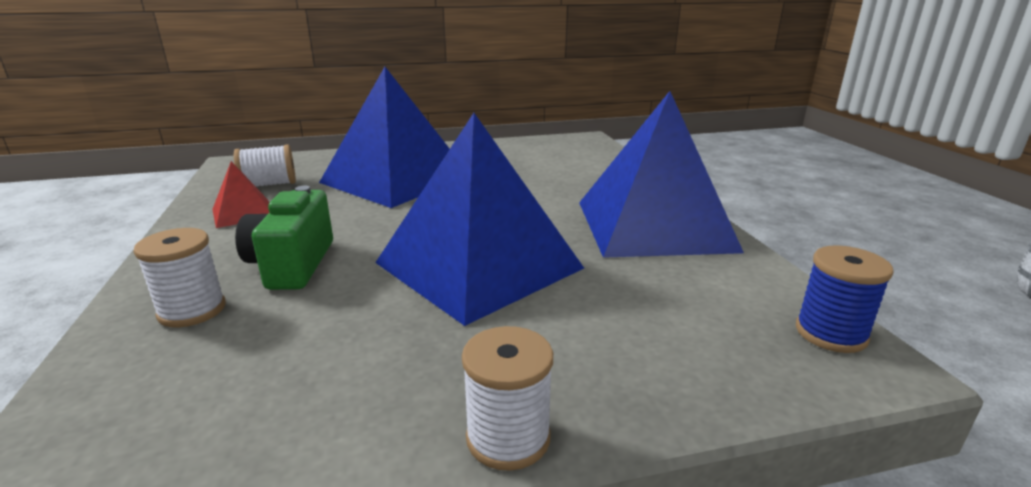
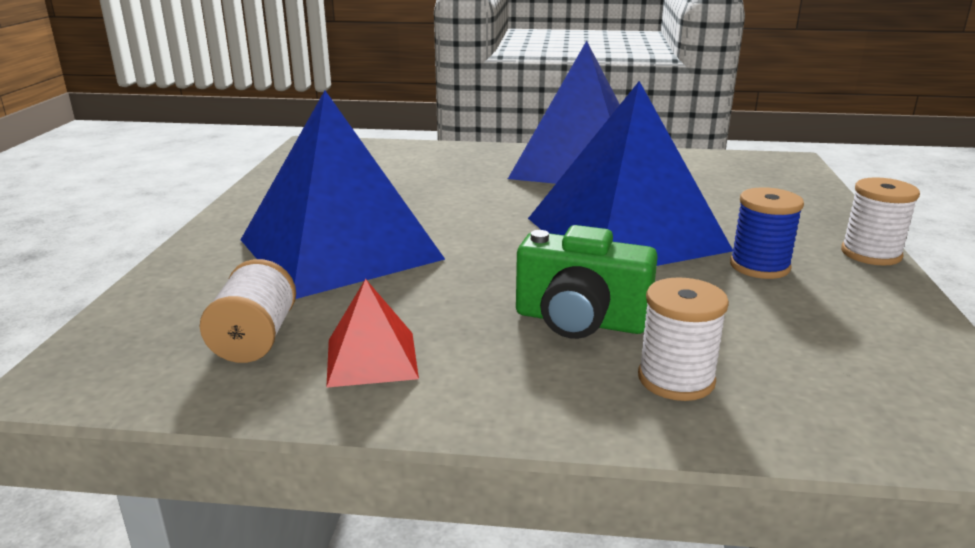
camera: 70 degrees left, 0 degrees up
blue spool [796,245,894,353] -> blue spool moved to [730,187,804,279]

